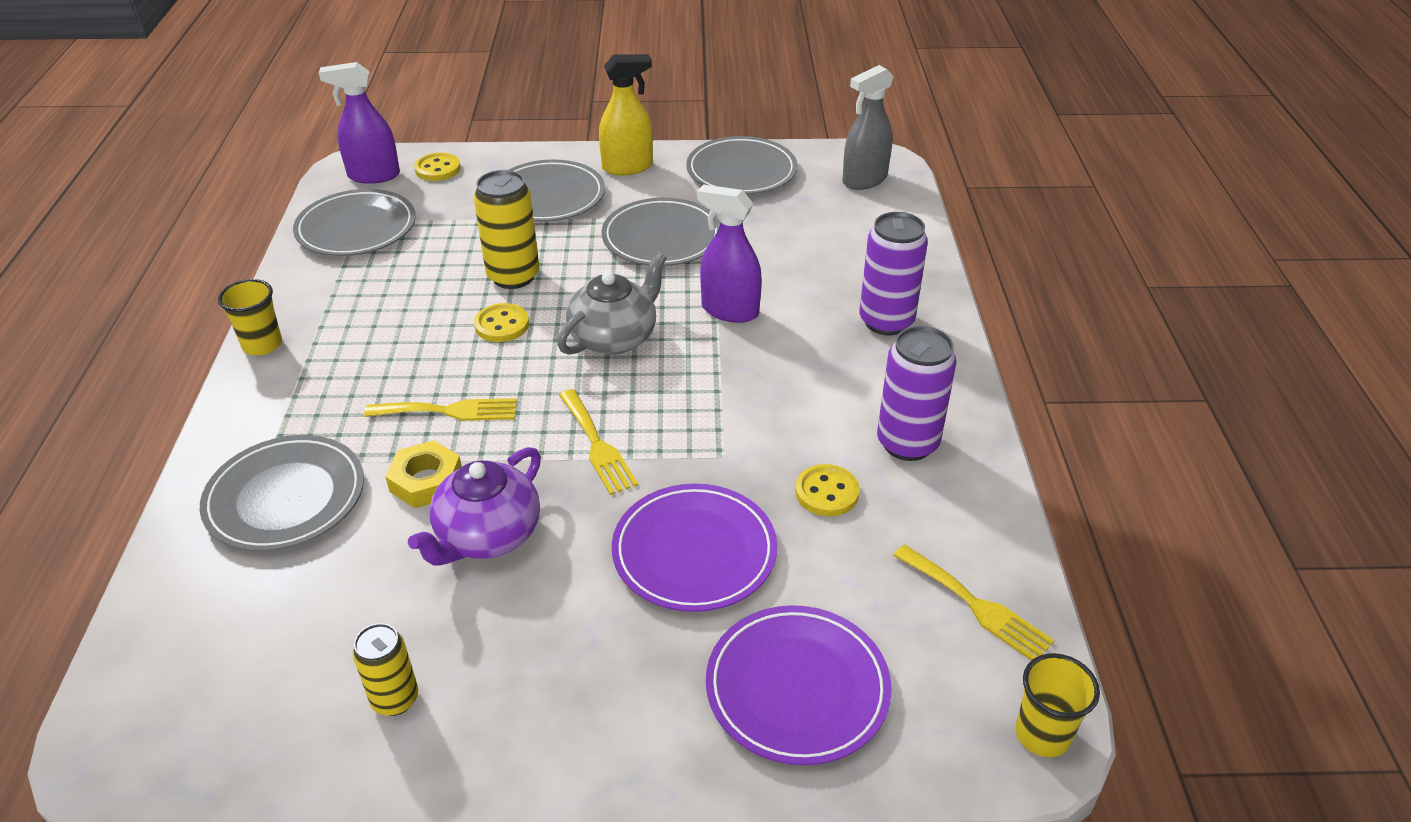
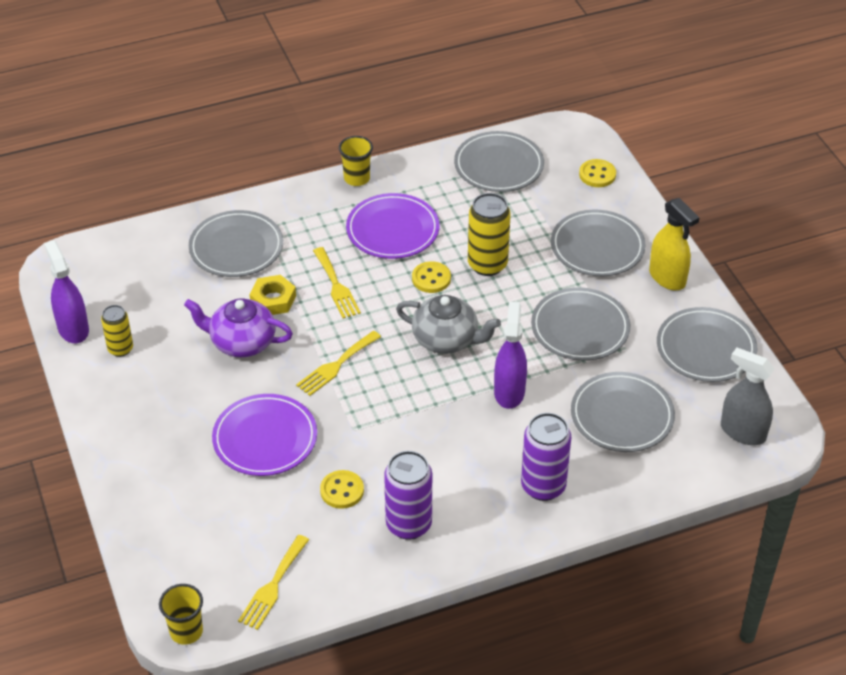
camera: 70 degrees right, 5 degrees up
purple spray bottle [319,62,400,184] -> purple spray bottle moved to [44,240,89,343]
purple plate [706,605,892,765] -> purple plate moved to [346,193,440,259]
none -> grey plate [571,372,675,452]

